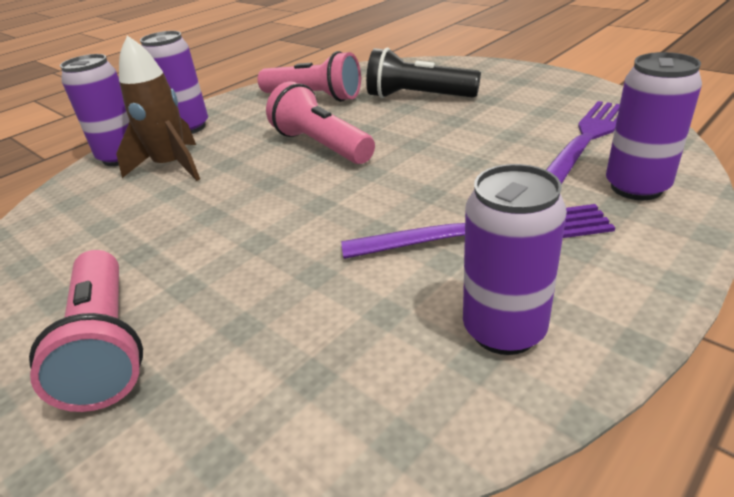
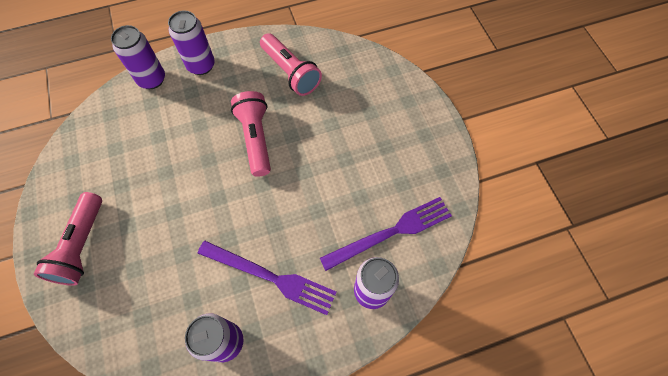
camera: 25 degrees right, 30 degrees up
brown rocket [116,36,200,181] -> none
black flashlight [366,48,481,98] -> none

